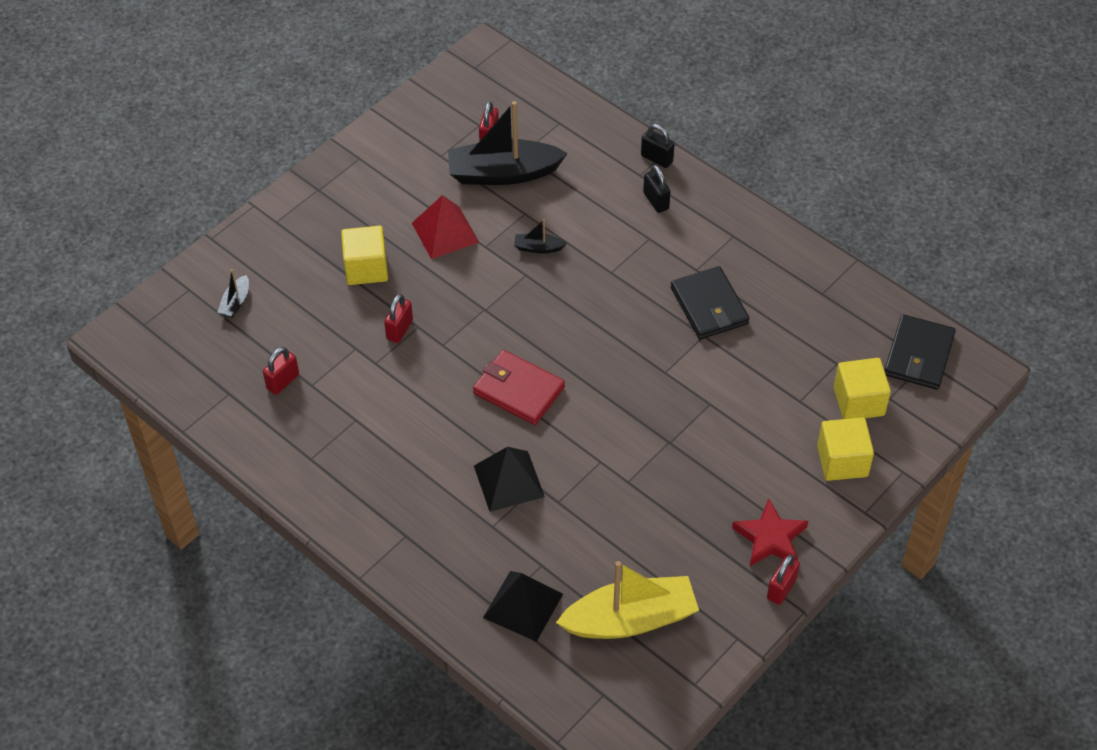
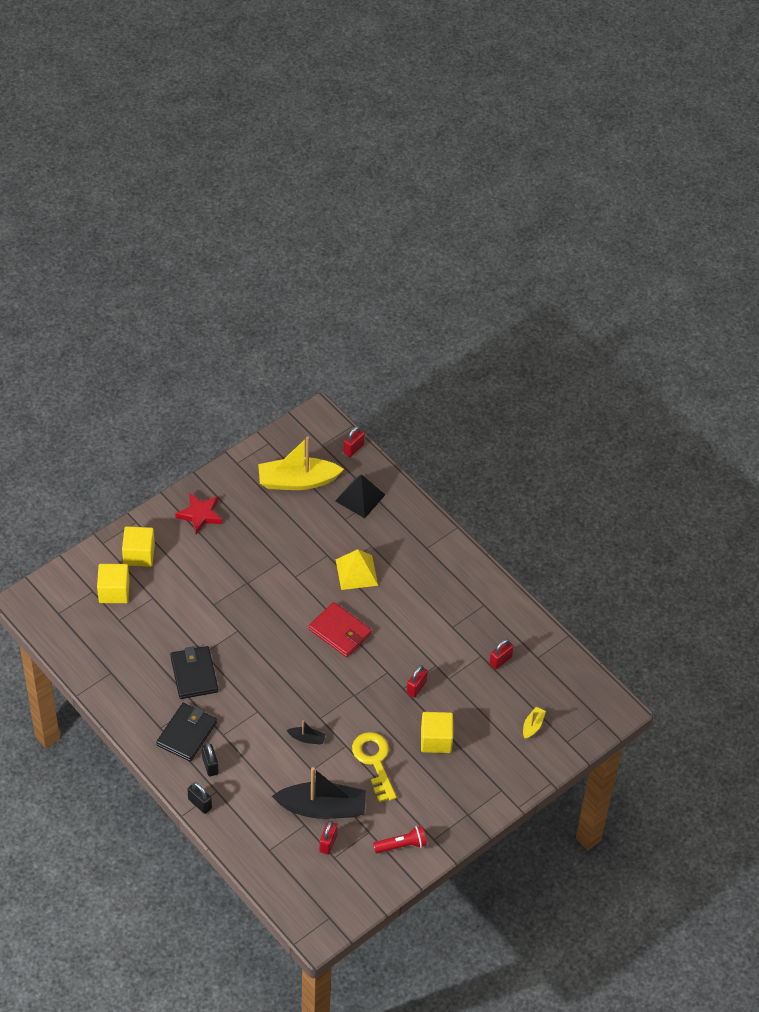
camera: 175 degrees left, 0 degrees up
black boat [217,269,249,318] -> yellow boat [523,707,546,739]
red pyramid [412,195,479,259] -> yellow key [352,732,397,802]
black pyramid [474,447,545,512] -> yellow pyramid [336,549,378,590]
red padlock [767,555,800,605] -> red padlock moved to [344,426,365,457]
black wallet [884,314,956,390] -> black wallet moved to [156,703,217,762]
none -> red flashlight [373,826,427,853]

